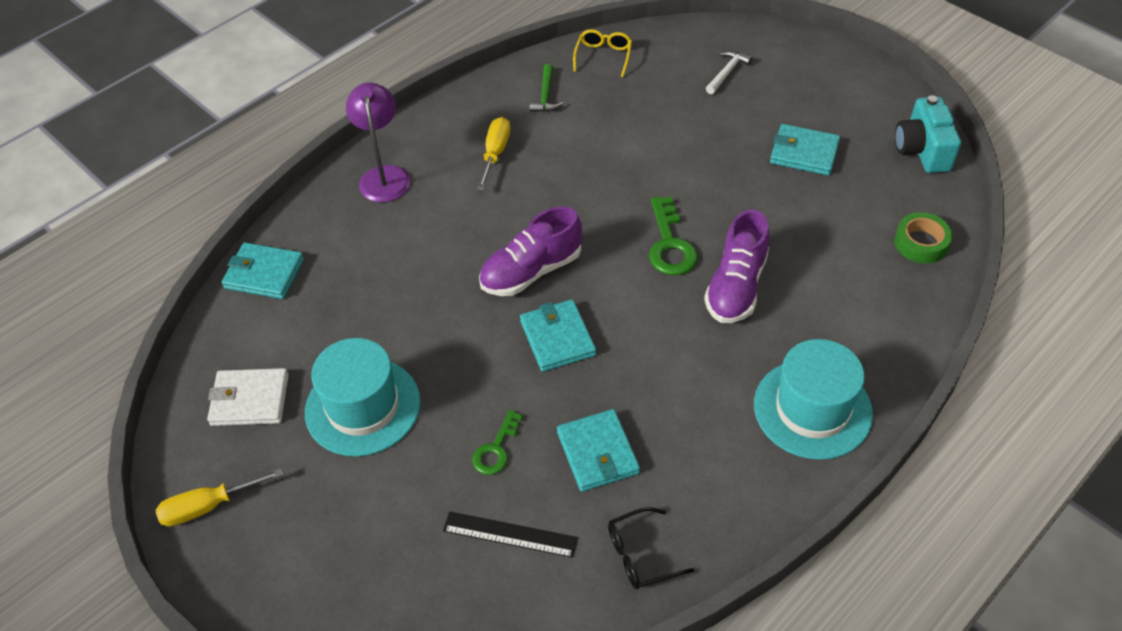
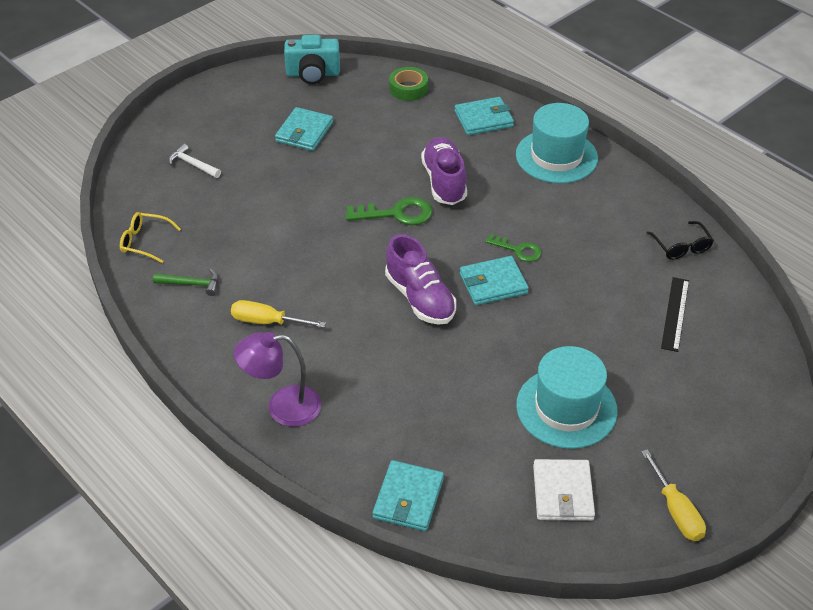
camera: 90 degrees left, 5 degrees down
green key [472,410,523,475] -> green key moved to [485,234,542,262]
turquoise wallet [557,409,640,492] -> turquoise wallet moved to [455,97,514,135]
purple shoe [704,209,770,323] -> purple shoe turned 120 degrees counterclockwise [421,137,467,205]

